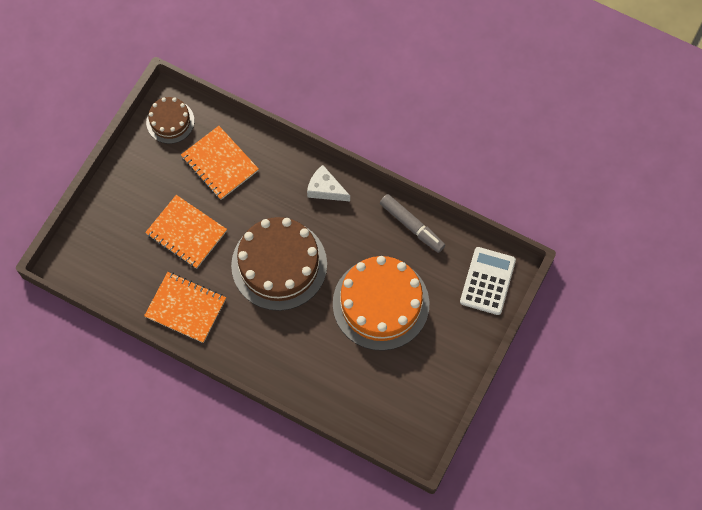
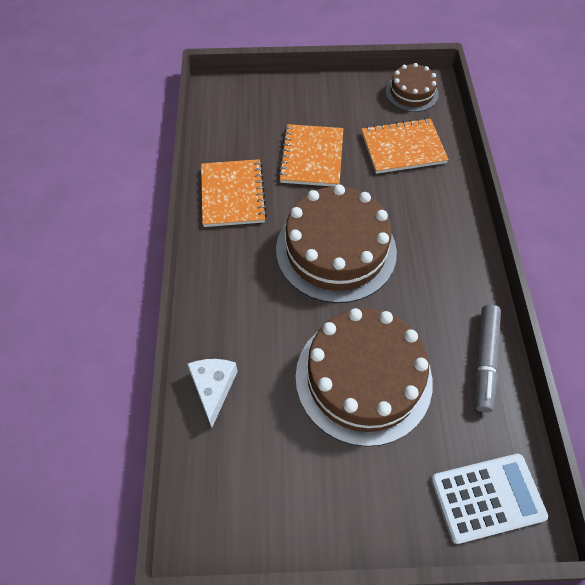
camera: 60 degrees right, 10 degrees down
orange notebook [181,126,259,200] -> orange notebook turned 60 degrees clockwise [361,118,449,174]
white cheese [307,165,350,202] -> white cheese moved to [187,359,238,427]
orange cake [333,256,429,351] -> brown cake [296,308,433,447]

